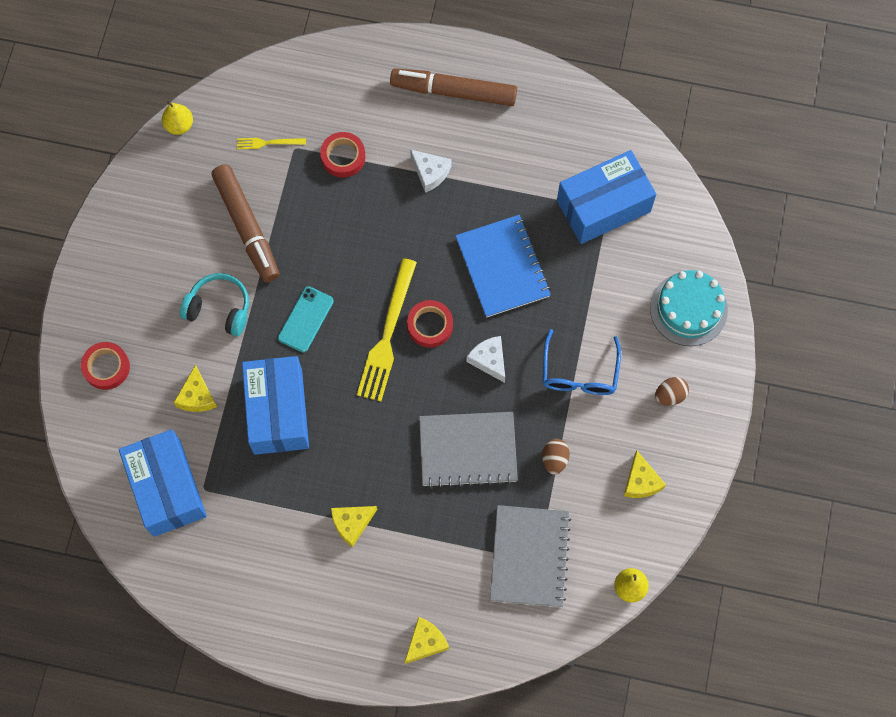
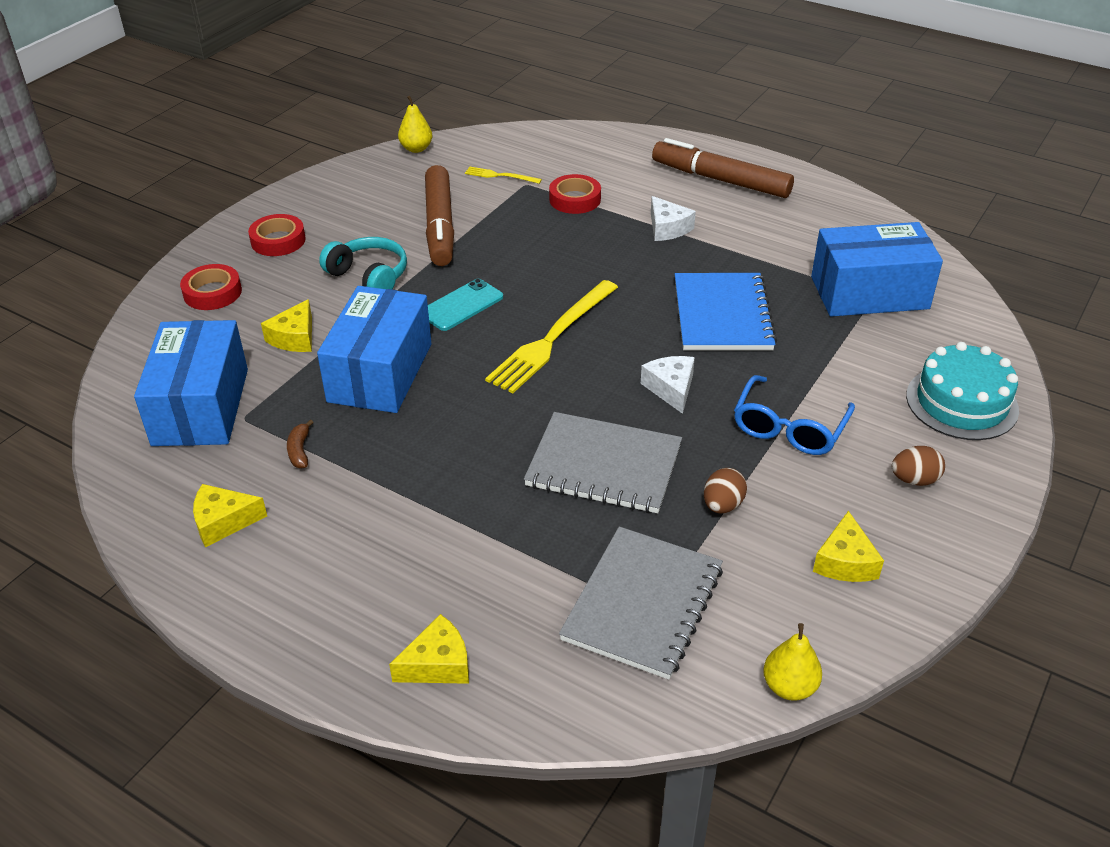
camera: 20 degrees right, 30 degrees down
yellow cheese [331,506,377,547] -> yellow cheese moved to [193,484,267,547]
red tape [407,300,453,348] -> red tape moved to [248,214,306,256]
none -> brown banana [287,420,314,468]

